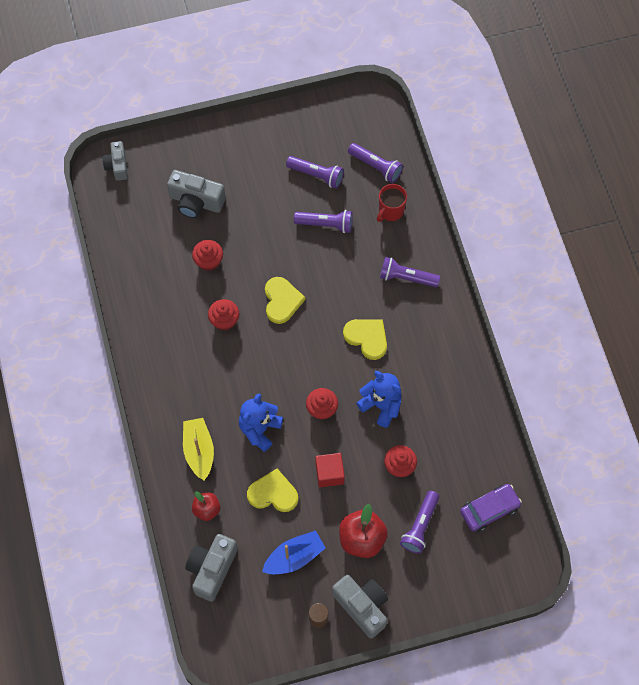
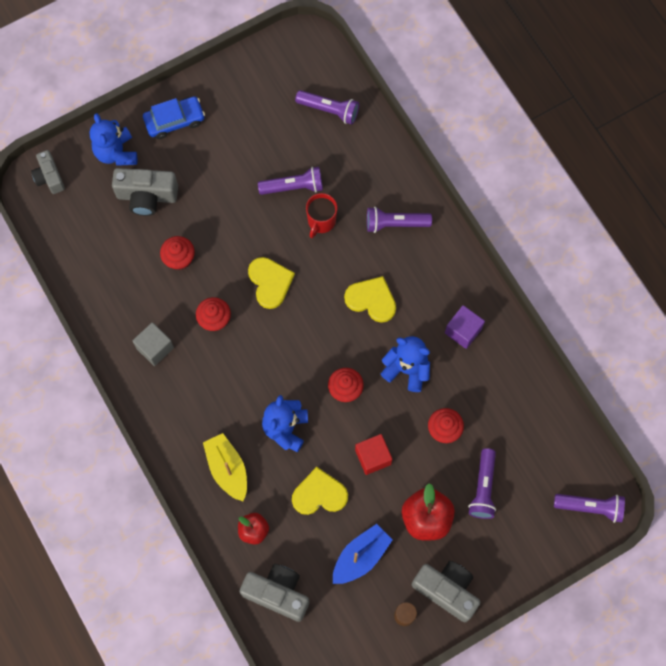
camera: 15 degrees left, 5 degrees up
grey camera [185,534,238,602] -> grey camera turned 105 degrees clockwise [239,564,309,622]
purple flashlight [286,156,344,189] -> purple flashlight moved to [554,494,625,523]
red mug [377,184,407,222] -> red mug moved to [306,193,337,238]
purple car [460,484,522,532] -> none
none -> blue teddy bear [90,113,137,166]
none -> grey cube [133,322,174,366]
none -> blue car [143,96,205,139]
none -> purple cube [445,305,485,349]

